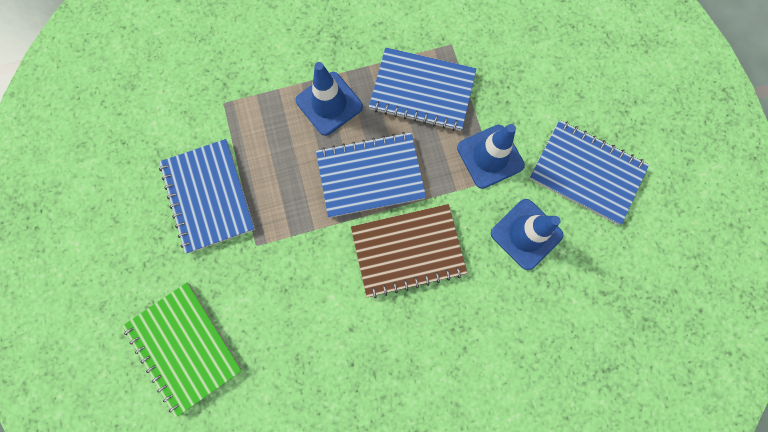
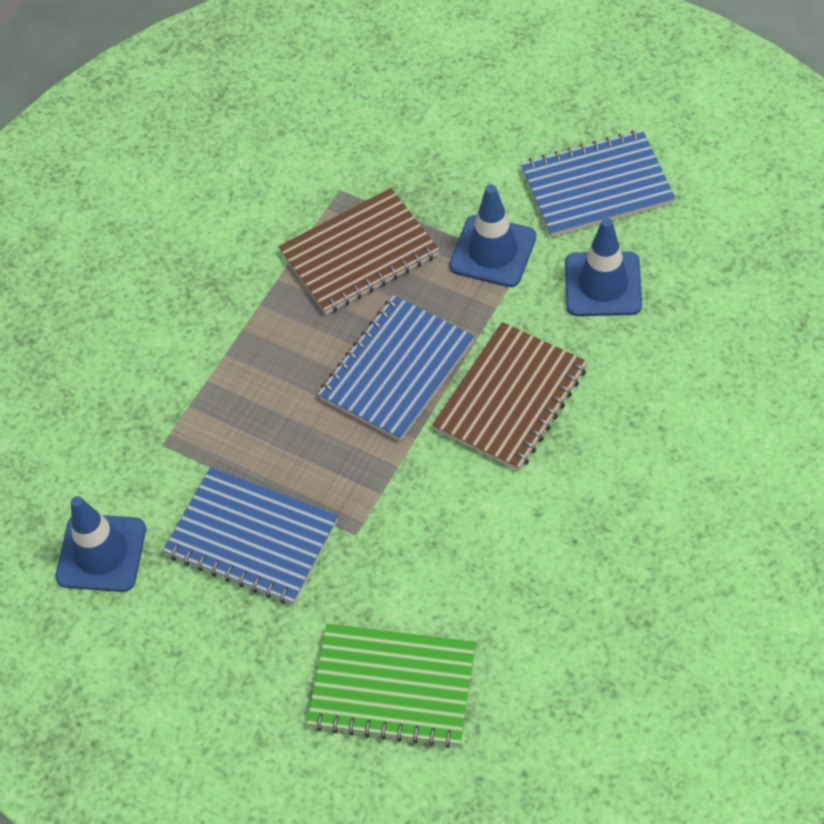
camera: 40 degrees left, 20 degrees down
blue traffic cone [296,62,363,136] -> blue traffic cone moved to [56,496,146,592]
blue notebook [369,47,476,131] -> brown notebook [278,188,439,314]

